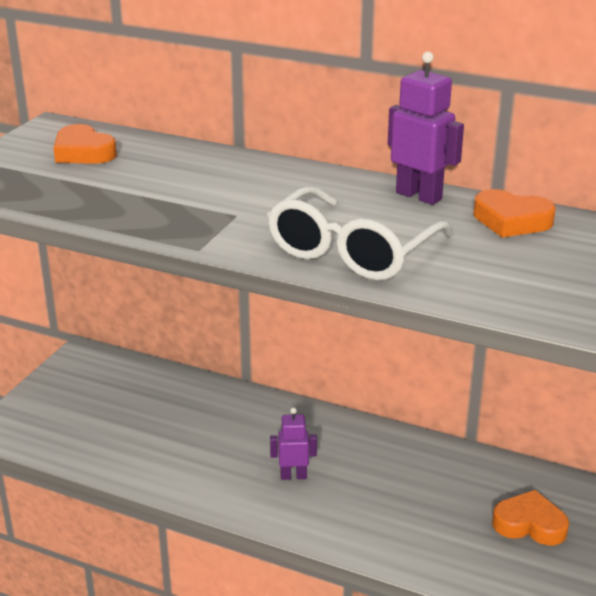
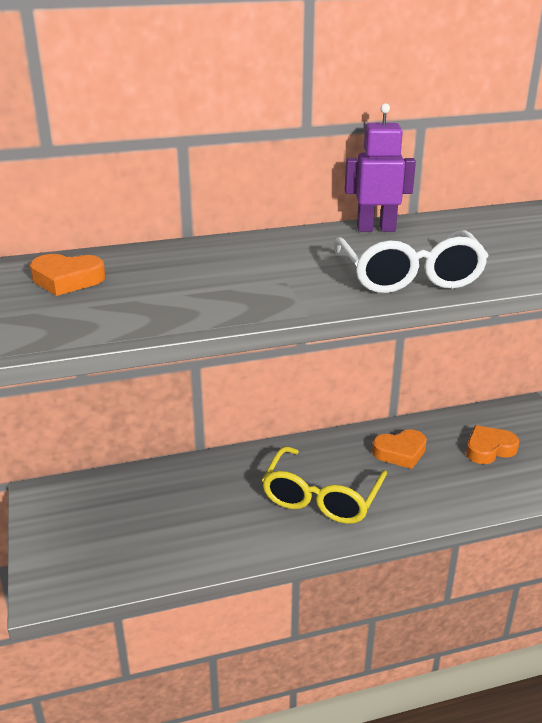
camera: 40 degrees left, 0 degrees up
purple robot [270,407,317,480] -> yellow glasses [262,446,387,524]
orange heart [473,189,556,238] -> orange heart moved to [372,429,427,469]

